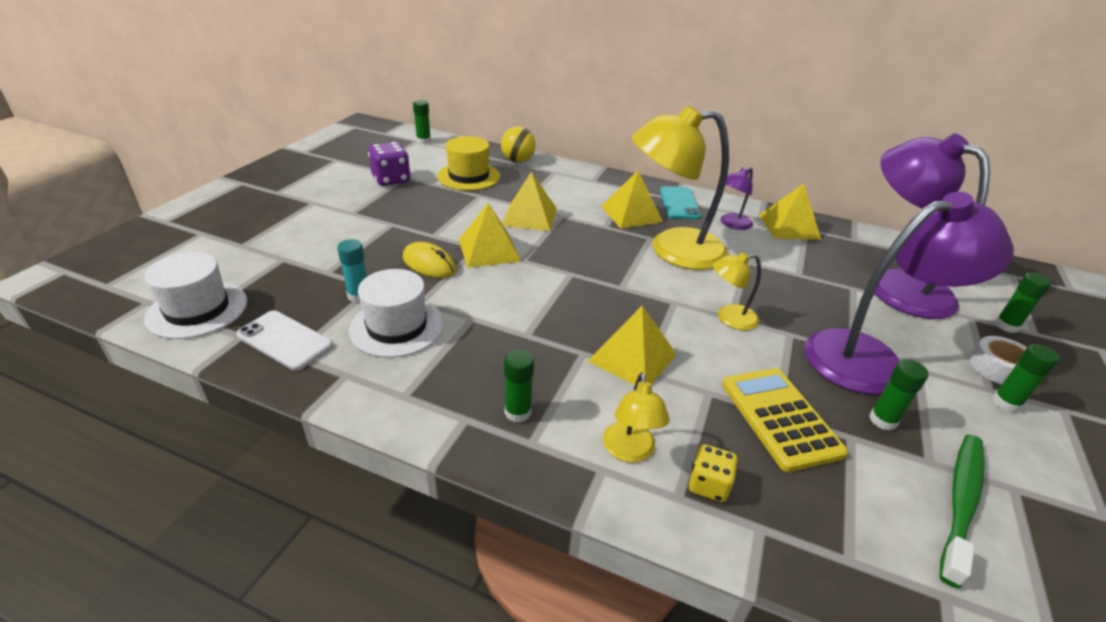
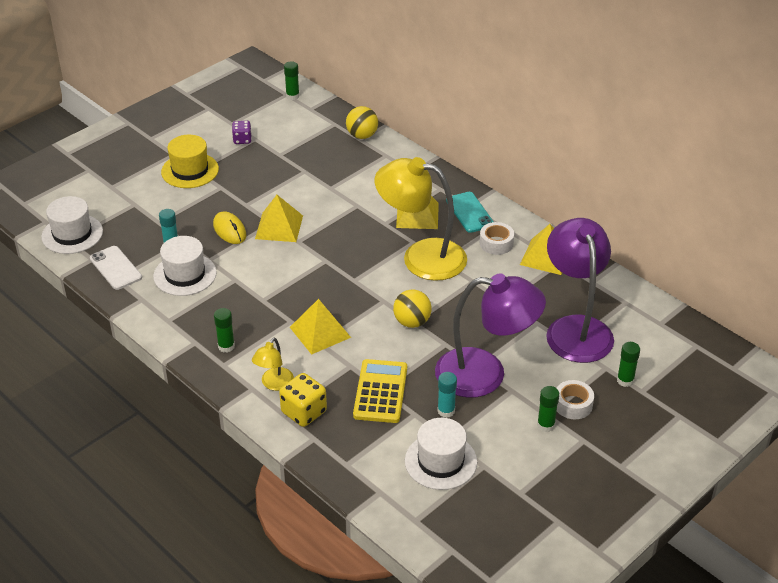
camera: 25 degrees right, 5 degrees up
purple dice [368,142,410,186] -> purple dice [232,121,252,144], size x0.63
yellow hat [437,136,500,190] -> yellow hat moved to [161,135,219,188]
yellow pyramid [503,172,557,231] -> none
turquoise phone [660,186,701,220] -> turquoise phone turned 45 degrees counterclockwise [446,192,494,233]
yellow dice [689,444,738,502] -> yellow dice [279,373,327,427], size x1.58
yellow lamp [712,252,761,330] -> yellow ball [393,289,432,328]
purple lamp [721,167,753,230] -> white tape [480,222,514,255]
green glue stick [869,359,929,431] -> turquoise glue stick [437,372,457,418]
green toothbrush [940,434,985,588] -> white hat [405,418,477,490]

